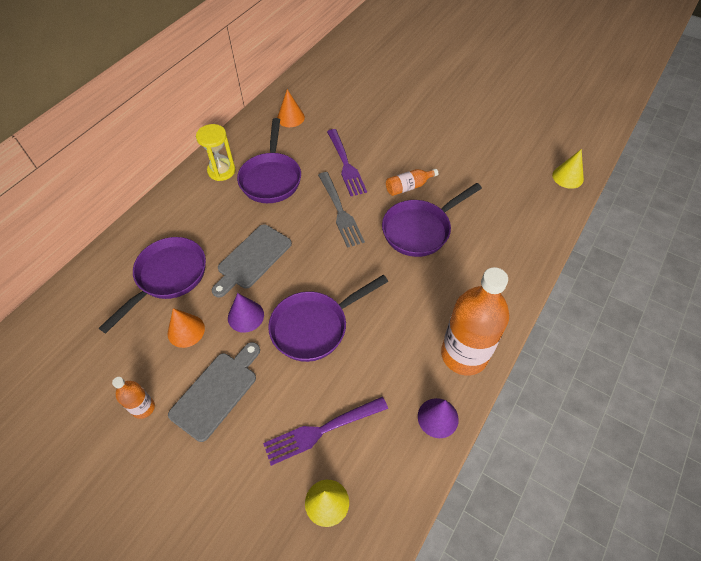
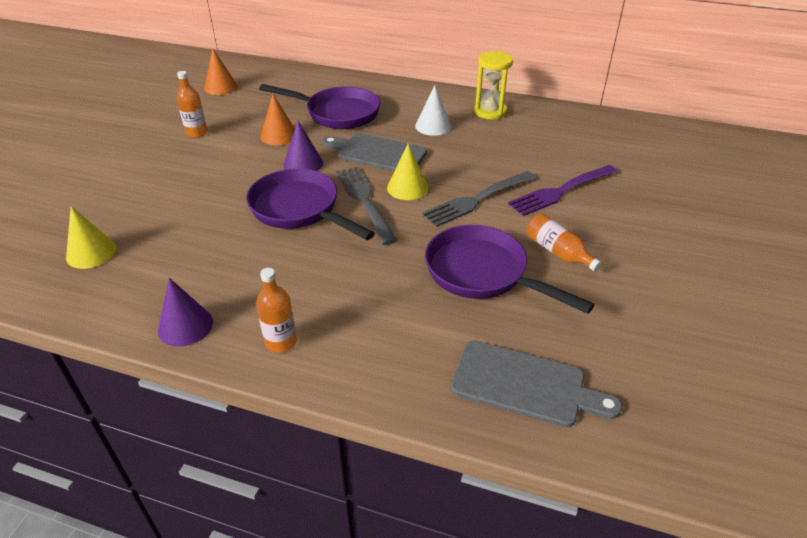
camera: 75 degrees right, 15 degrees down
grey cutting board [168,342,260,442] -> grey cutting board moved to [451,341,622,427]
purple pan [237,118,301,203] -> none
purple fork [263,397,388,466] -> none
orange cone [277,89,305,127] -> orange cone moved to [204,49,238,95]
orange bottle [441,267,509,375] -> orange bottle [256,268,297,353], size x0.46
yellow cone [552,149,584,189] -> yellow cone moved to [387,144,429,200]
none -> grey fork [336,167,397,245]
none -> white cone [415,85,452,136]

